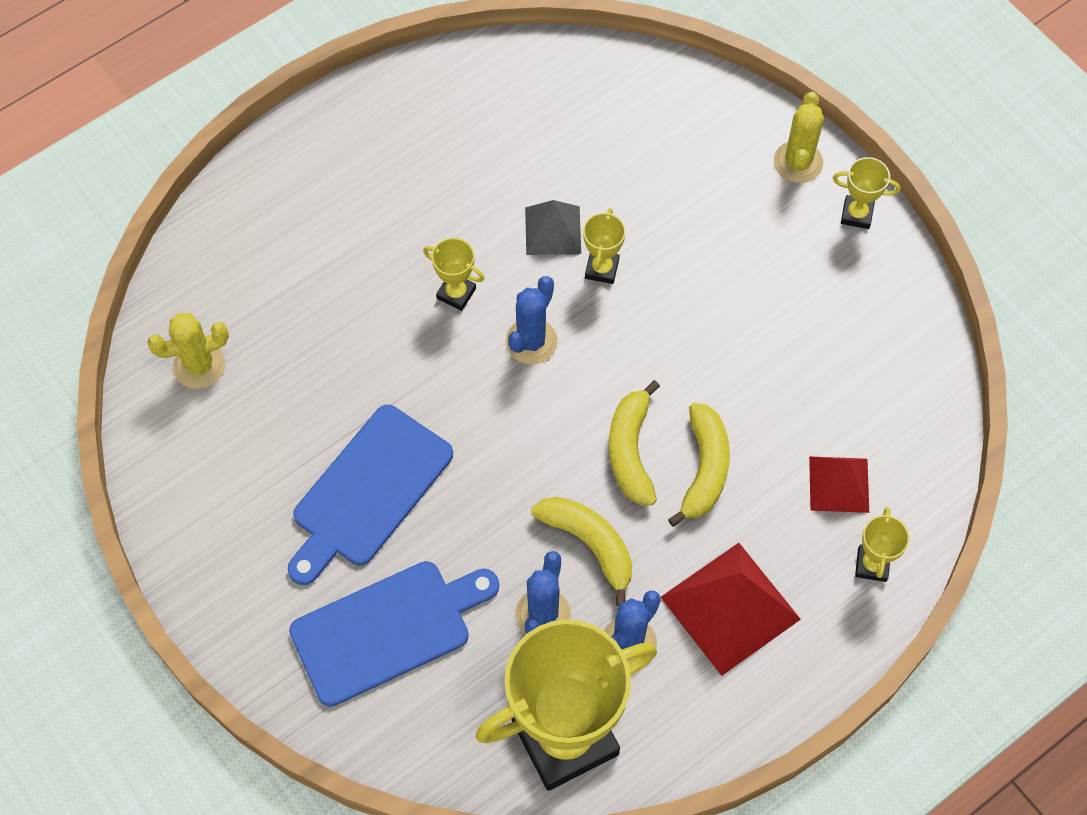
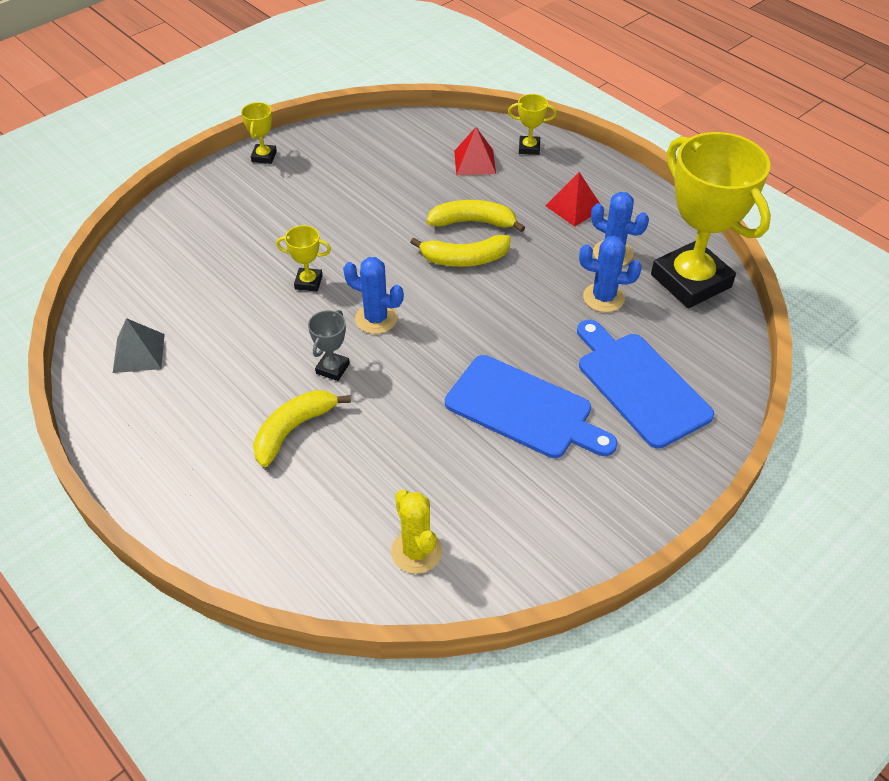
camera: 95 degrees left, 15 degrees down
yellow trophy [423,238,485,311] -> grey trophy [308,310,350,381]
grey pyramid [525,200,581,255] -> grey pyramid moved to [113,318,165,373]
yellow banana [531,497,632,607] -> yellow banana moved to [253,390,351,467]
red pyramid [661,543,801,676] -> red pyramid [546,172,600,227], size x0.60
yellow cactus [774,92,824,183] -> none

